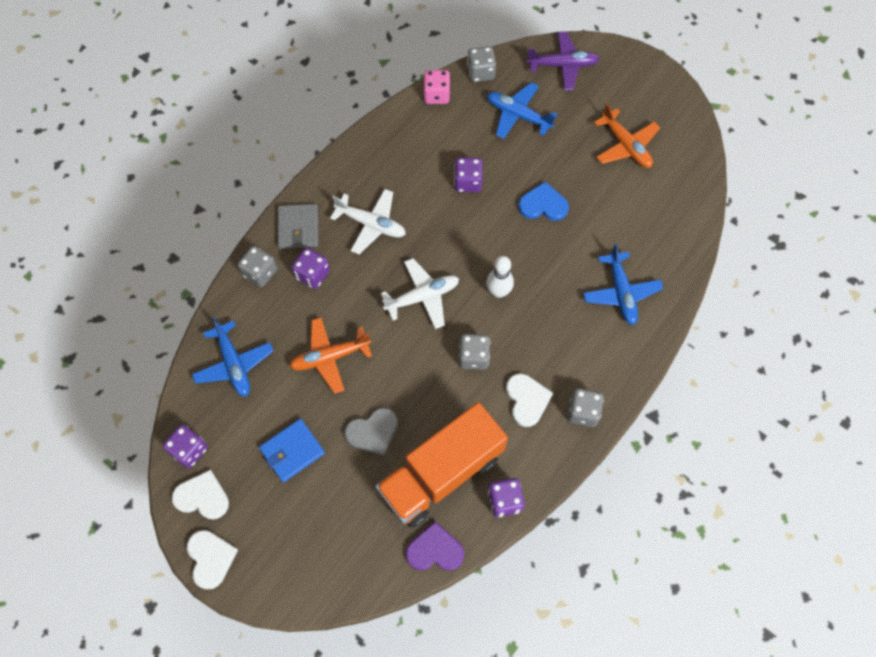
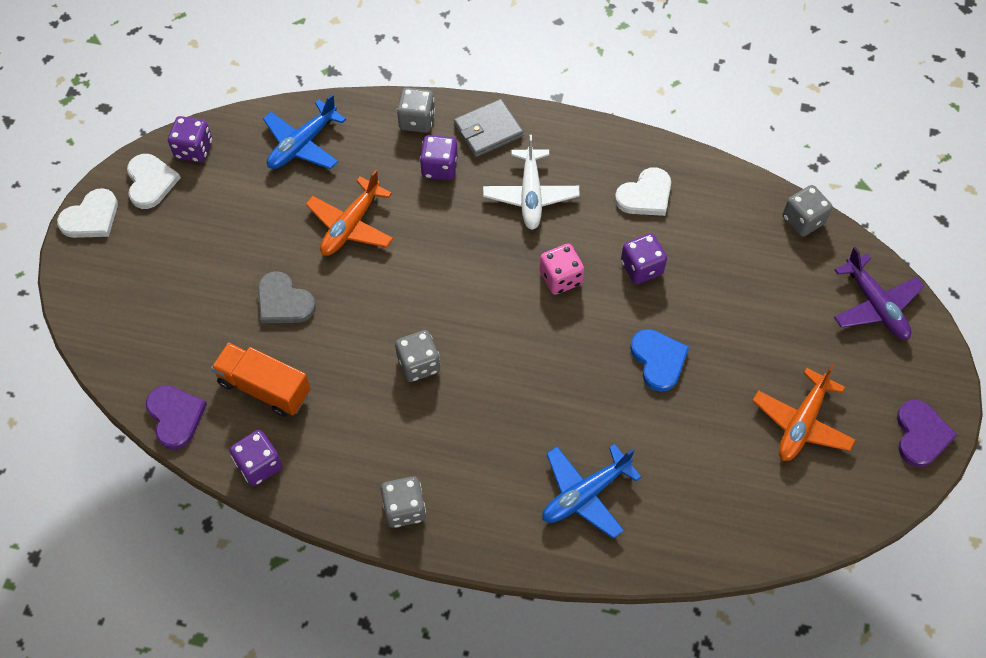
camera: 65 degrees right, 5 degrees down
blue wallet [259,419,325,482] -> none
orange plane [289,317,372,394] -> orange plane turned 105 degrees counterclockwise [306,170,393,256]
orange truck [376,402,508,528] -> orange truck [211,343,311,417], size x0.61
white plane [381,258,459,329] -> none
pink dice [423,70,451,104] -> pink dice moved to [539,244,584,295]
white bowling pin [486,256,514,298] -> none
blue plane [487,82,557,139] -> none
white heart [506,374,553,427] -> white heart moved to [615,167,671,216]
none -> purple heart [897,400,957,467]

